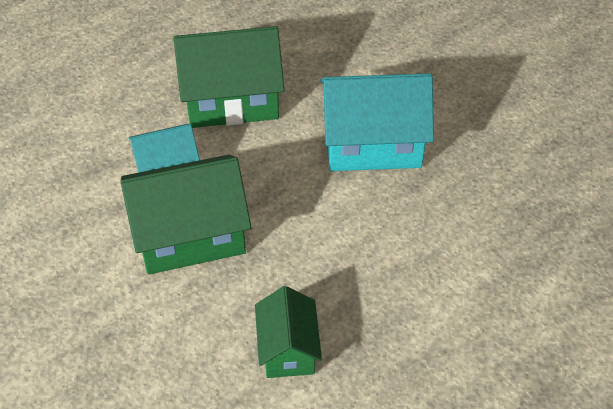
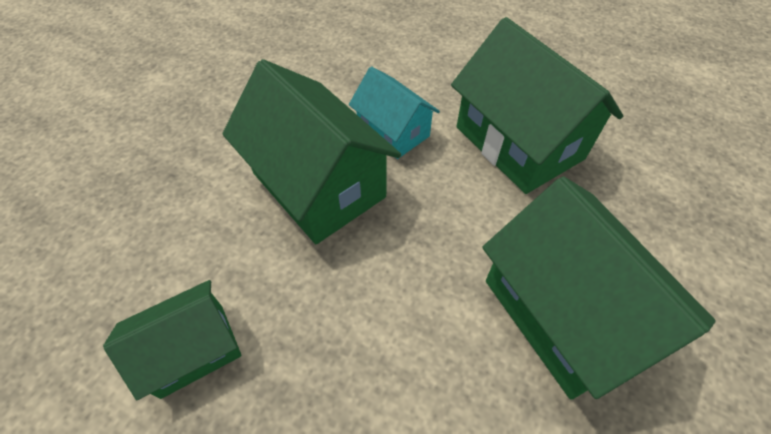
camera: 65 degrees right, 5 degrees up
turquoise house [320,73,434,171] -> green house [482,176,716,400]

